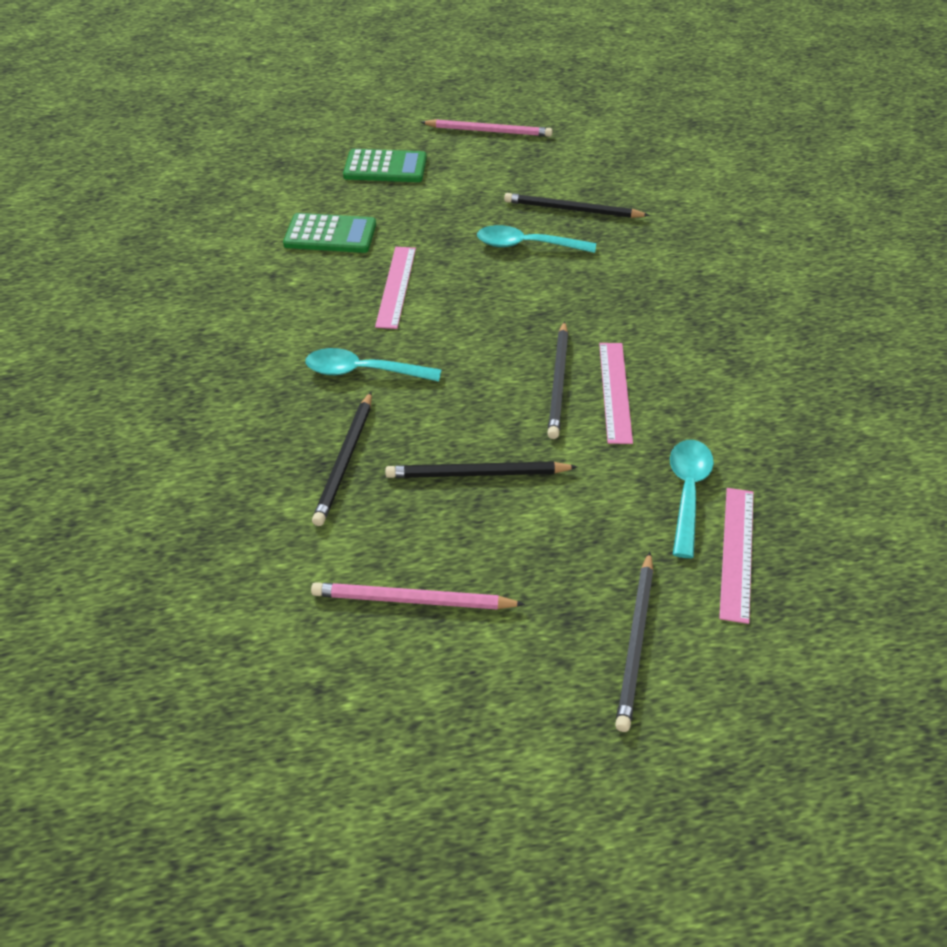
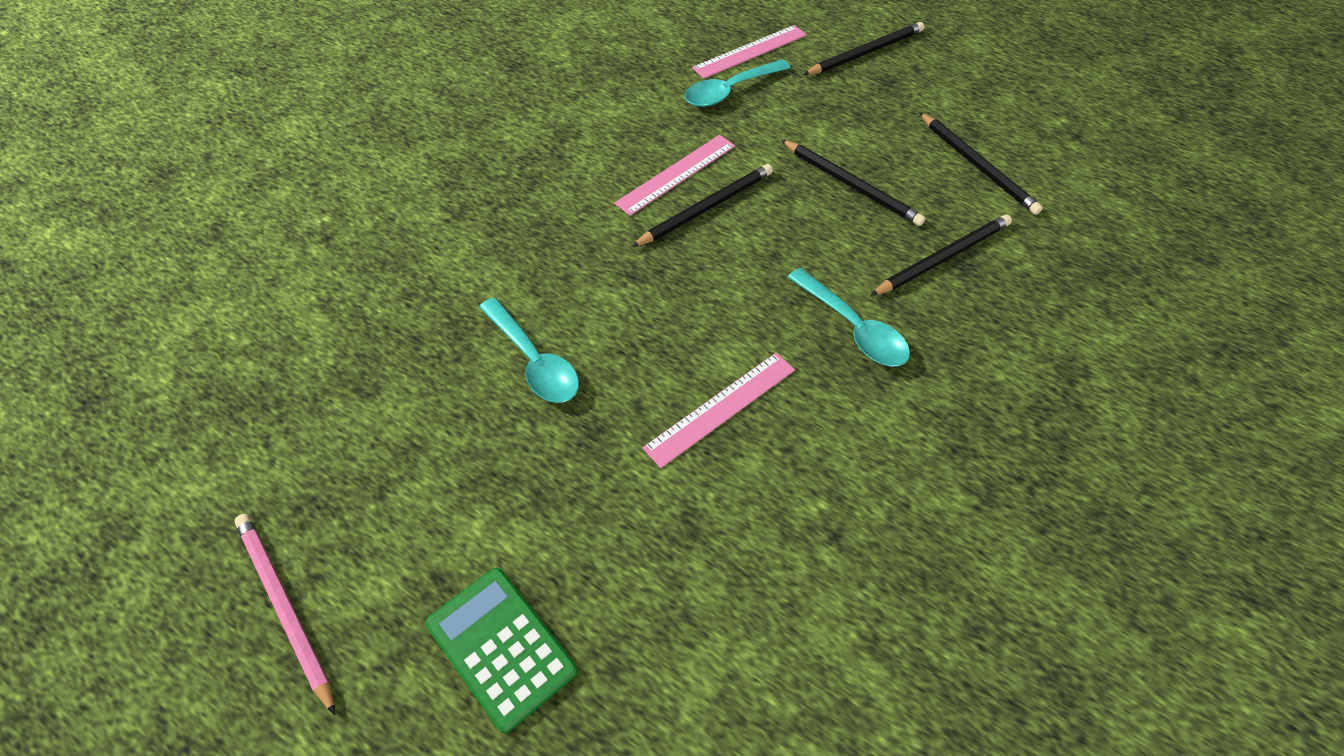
camera: 135 degrees left, 10 degrees up
green calculator [283,213,376,253] -> none
pink pencil [311,582,525,610] -> none
black pencil [504,193,650,218] -> black pencil moved to [919,112,1043,215]

